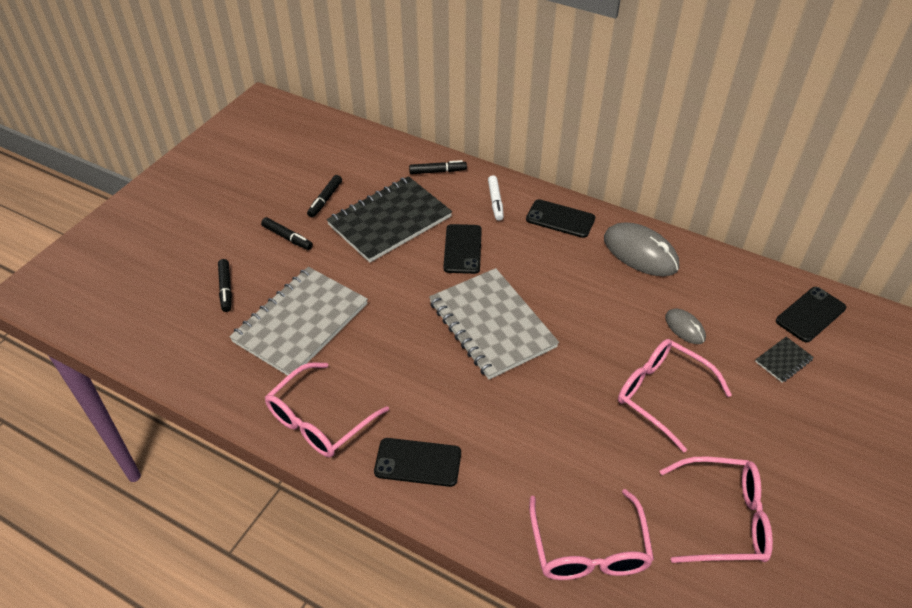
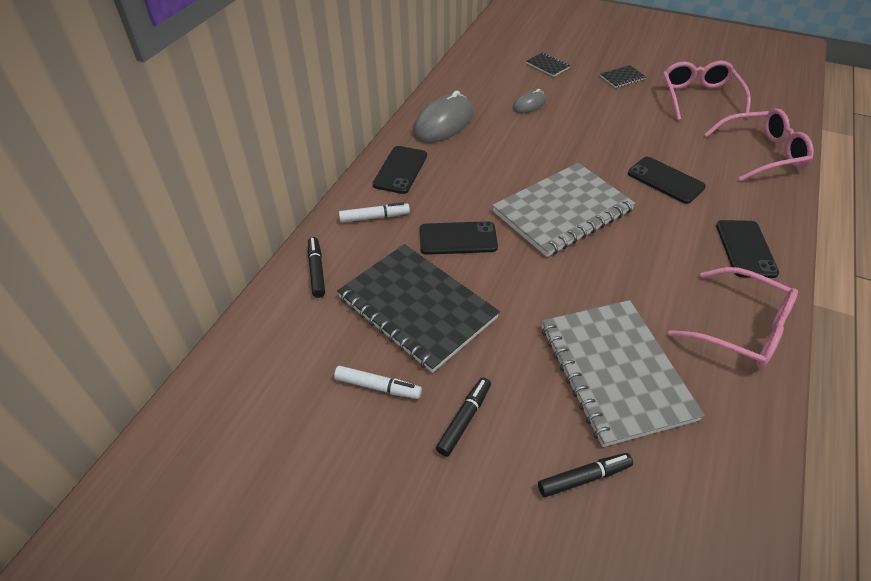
camera: 95 degrees left, 0 degrees up
grey notebook [229,267,368,376] -> grey notebook turned 45 degrees clockwise [542,300,705,447]
black marker [307,175,342,218] -> white marker [334,366,422,399]
pink glasses [618,339,732,452] -> none
black phone [776,287,846,342] -> black phone moved to [628,157,706,204]
none -> black notebook [600,65,646,88]

